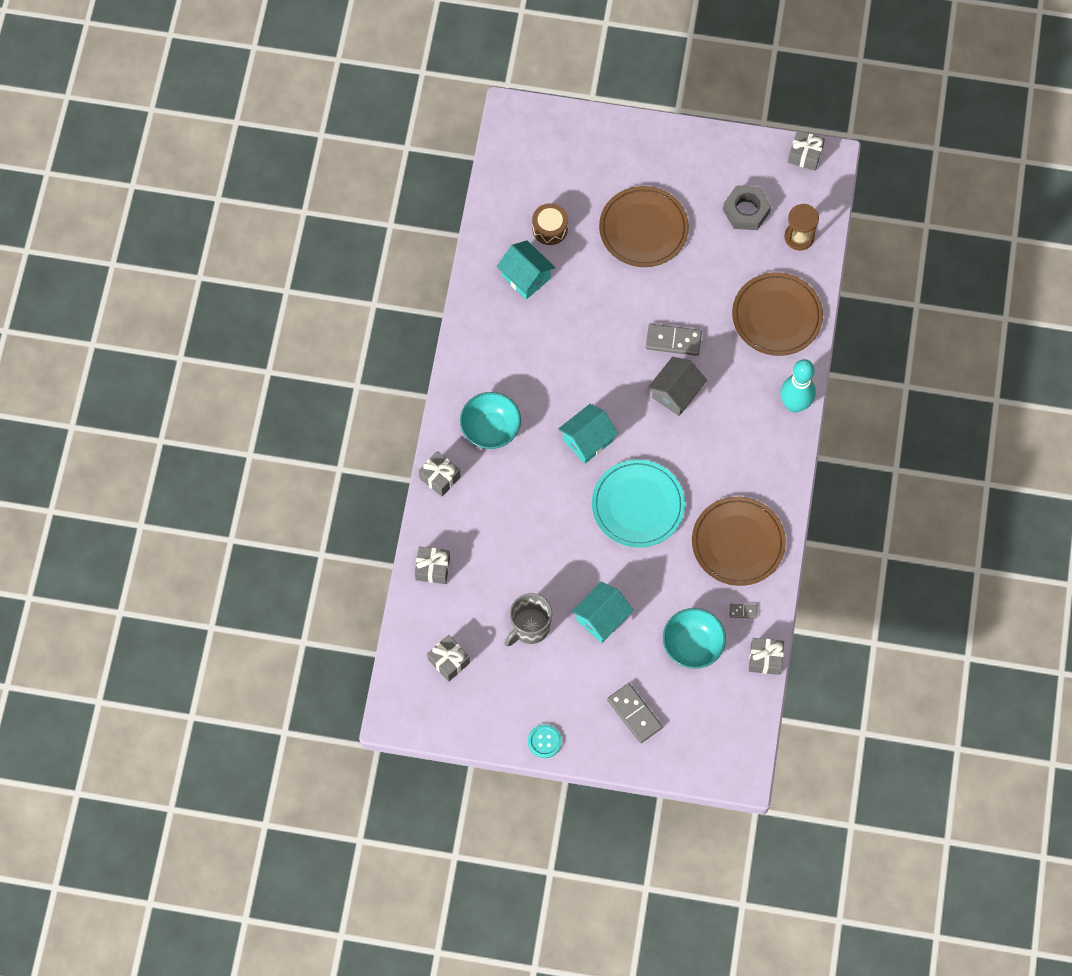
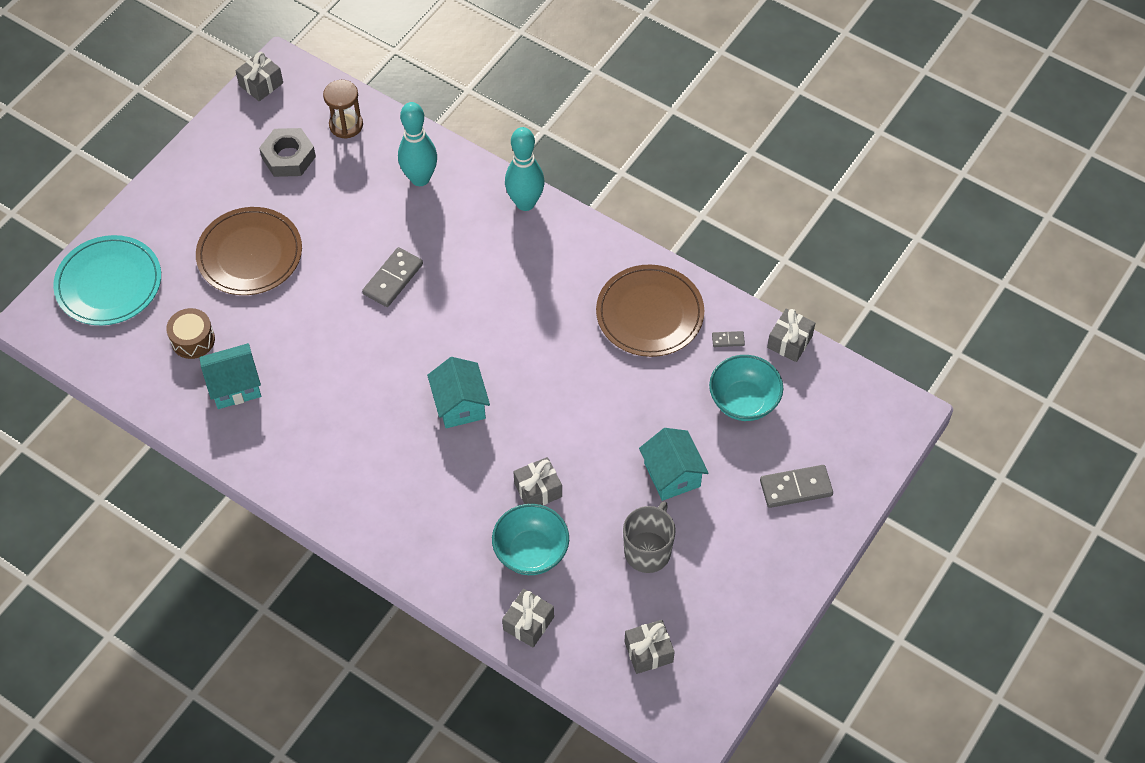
camera: 65 degrees left, 10 degrees down
grey gift [419,451,461,497] -> grey gift moved to [513,457,562,505]
turquoise bowl [460,392,521,449] -> turquoise bowl moved to [492,504,569,575]
grey mug [505,593,552,646] -> grey mug turned 135 degrees counterclockwise [623,501,676,573]
turquoise button [528,724,562,758] -> none
turquoise plate [592,459,685,548] -> turquoise plate moved to [53,235,161,325]
grey house [648,357,707,416] -> none
grey domino [730,604,757,619] -> grey domino turned 60 degrees clockwise [712,331,745,347]
brown plate [732,272,823,356] -> turquoise bowling pin [398,102,437,186]

